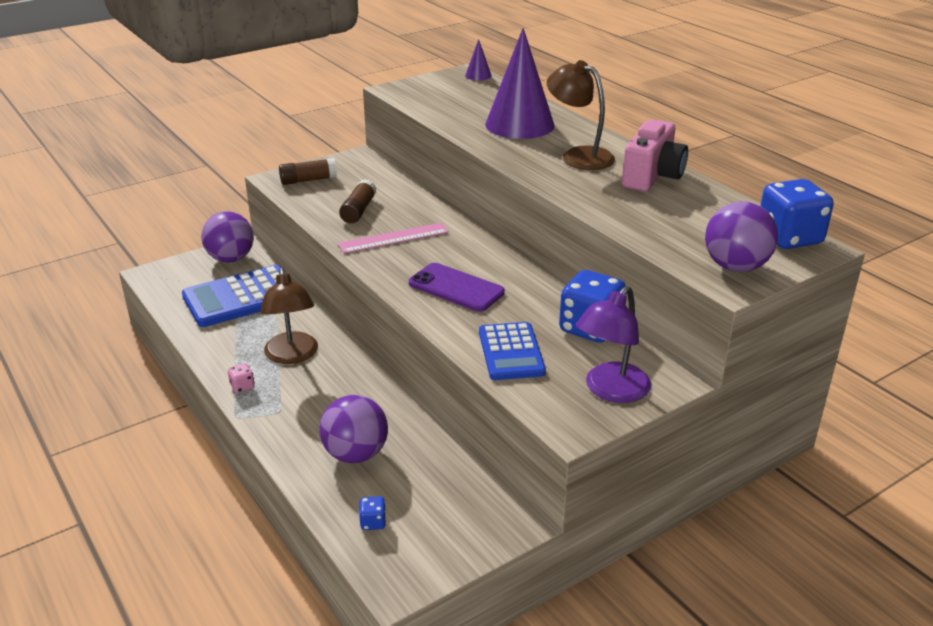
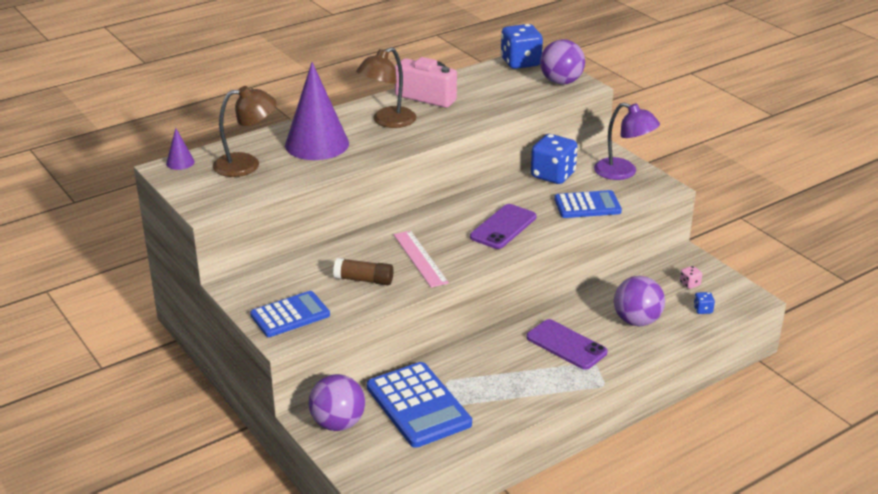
camera: 90 degrees left, 0 degrees up
pink dice [228,363,255,393] -> pink dice moved to [680,266,702,289]
brown lamp [260,268,318,364] -> brown lamp moved to [213,86,276,177]
brown glue stick [279,158,337,185] -> blue calculator [250,291,330,337]
none -> purple phone [526,319,608,370]

